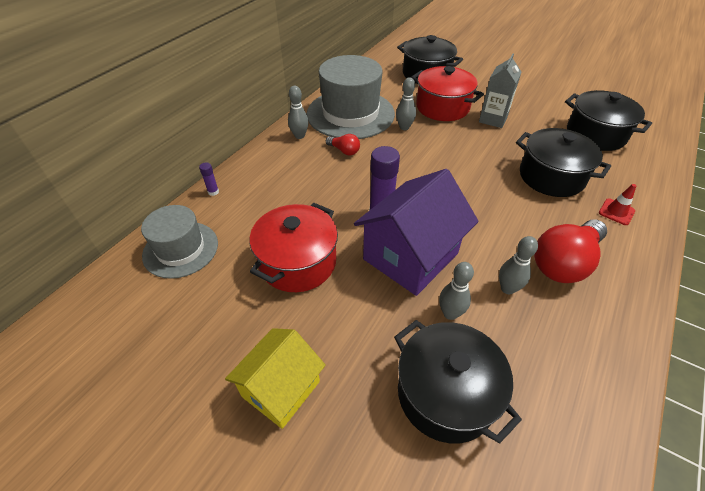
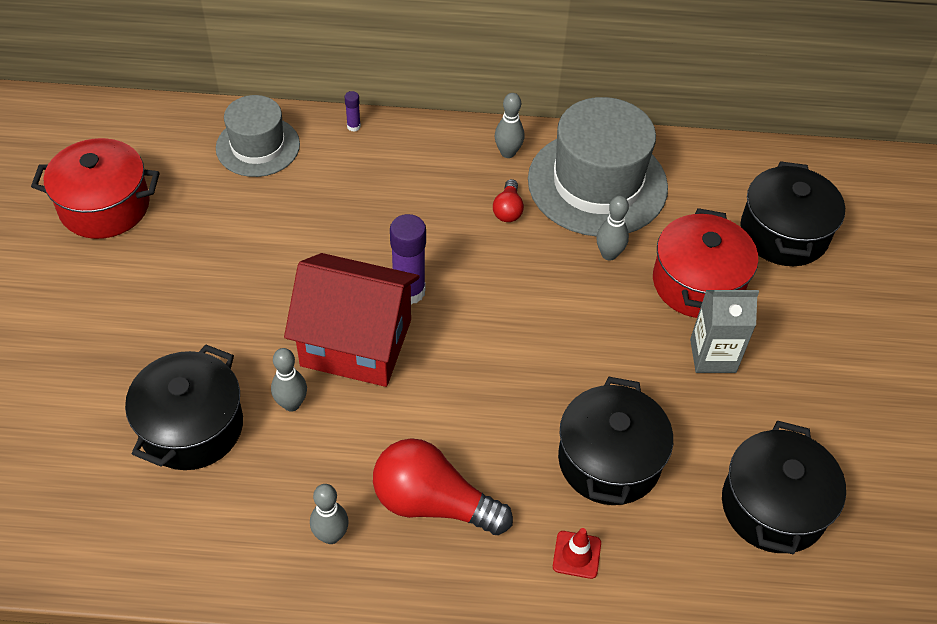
camera: 60 degrees right, 5 degrees up
yellow house [225,328,326,429] -> none
red pot [250,203,338,292] -> red pot moved to [31,138,160,239]
purple house [354,169,479,296] -> red house [284,253,419,387]
grey bowling pin [499,236,538,294] -> grey bowling pin moved to [310,484,349,544]

